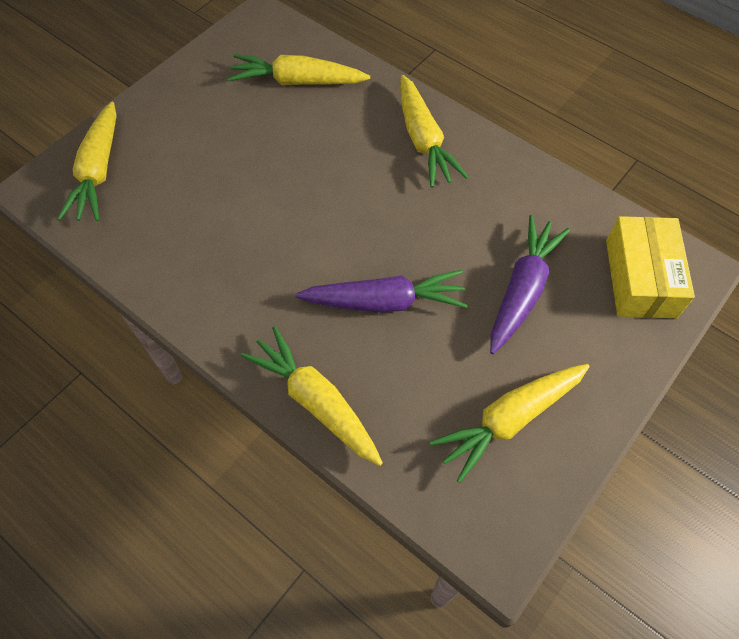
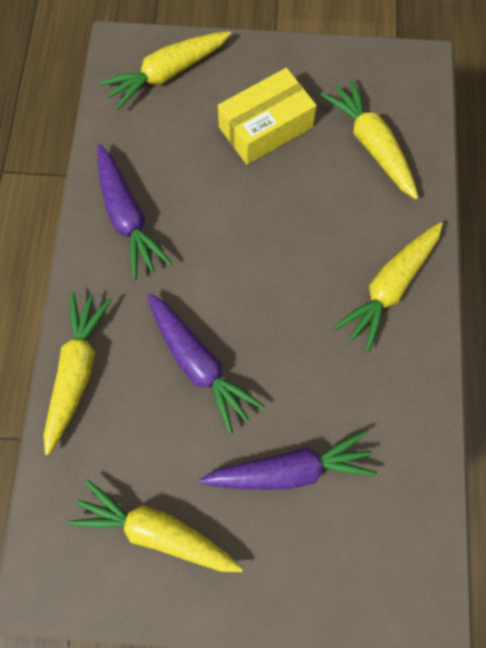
camera: 55 degrees right, 10 degrees up
yellow box [606,216,695,318] -> yellow box moved to [218,68,317,165]
none -> purple carrot [97,144,172,280]

